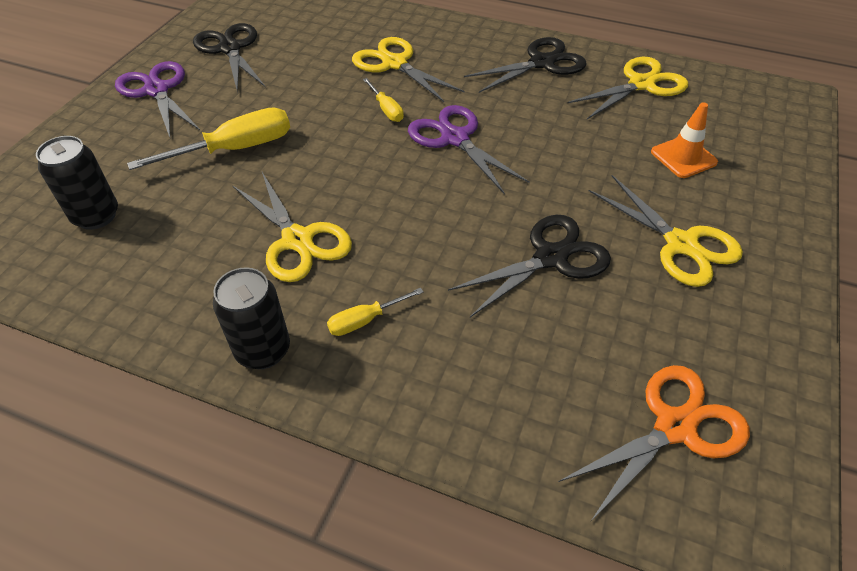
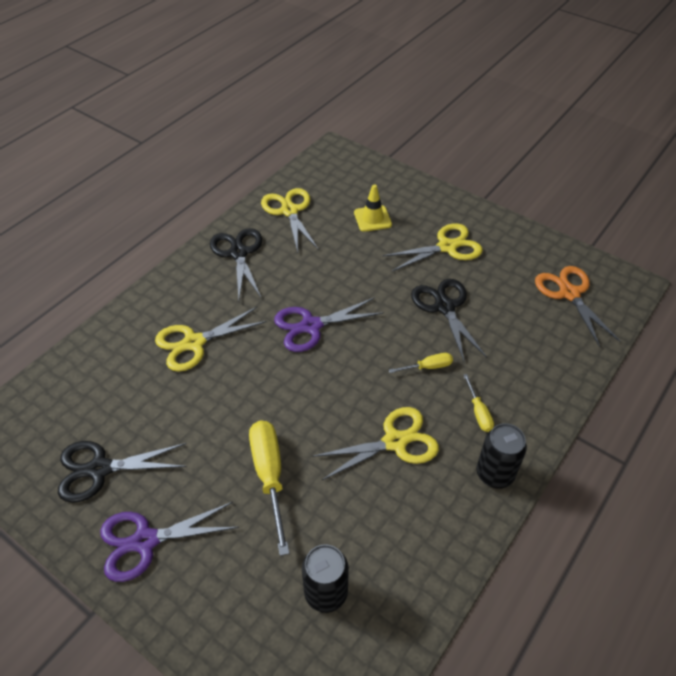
camera: 75 degrees left, 0 degrees up
yellow screwdriver [363,78,404,122] -> yellow screwdriver moved to [389,353,453,373]
orange traffic cone [651,102,718,178] -> yellow traffic cone [354,184,392,232]

